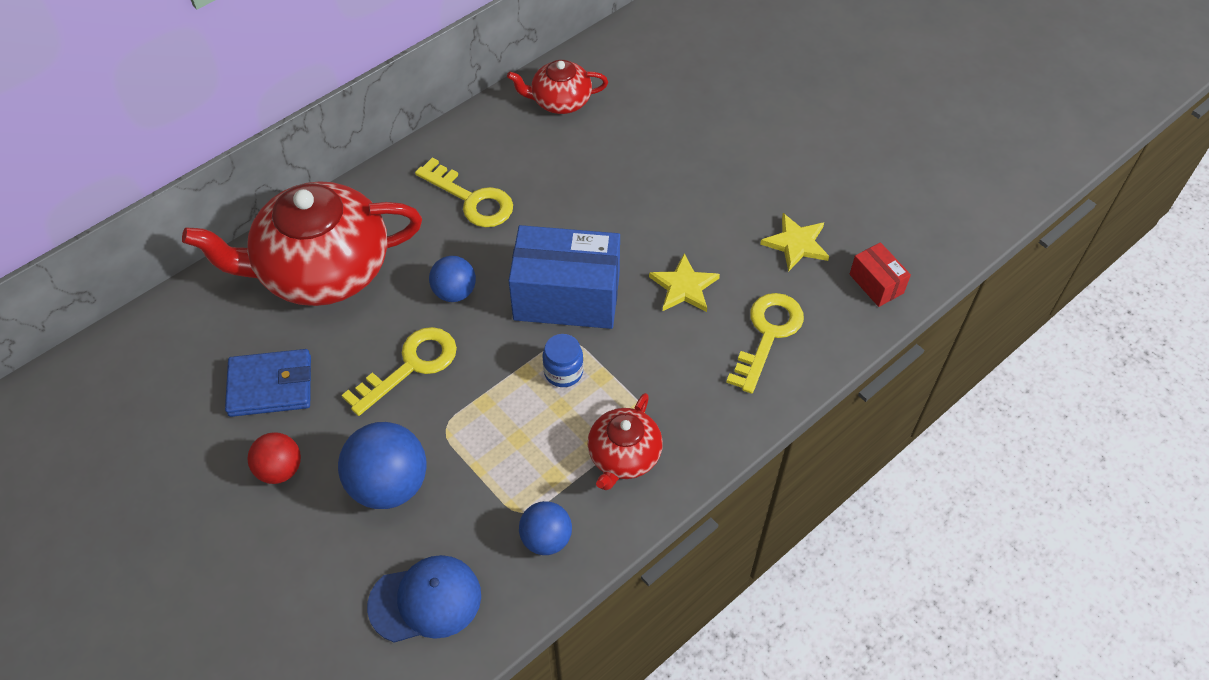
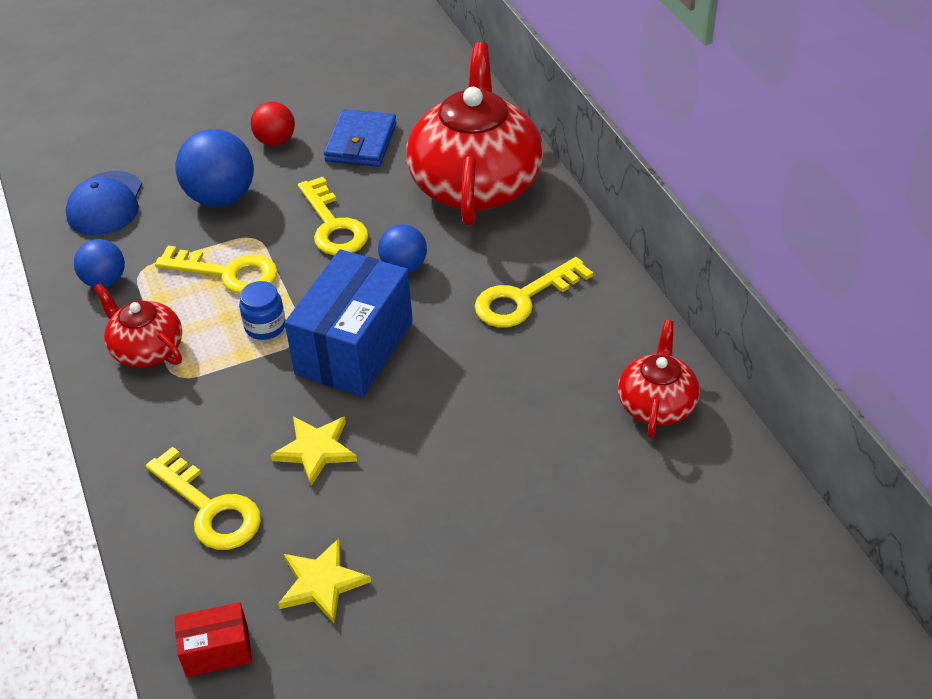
camera: 110 degrees right, 10 degrees down
none -> yellow key [155,246,278,294]

